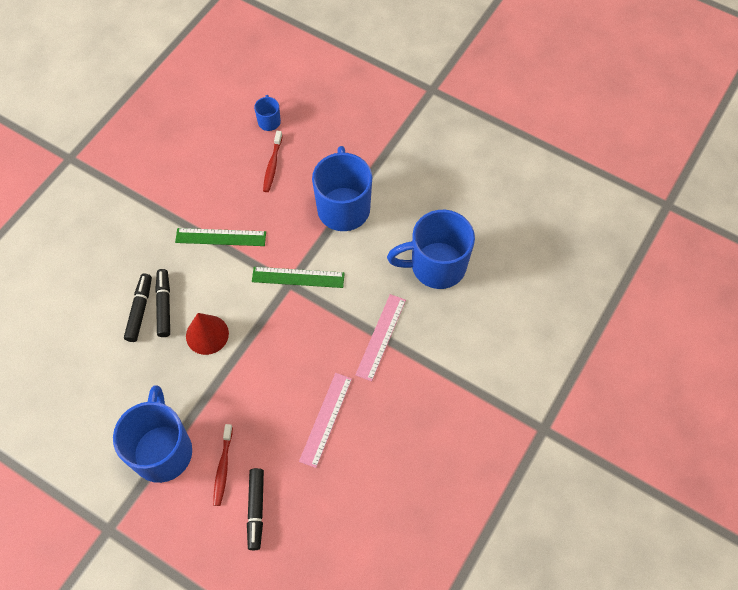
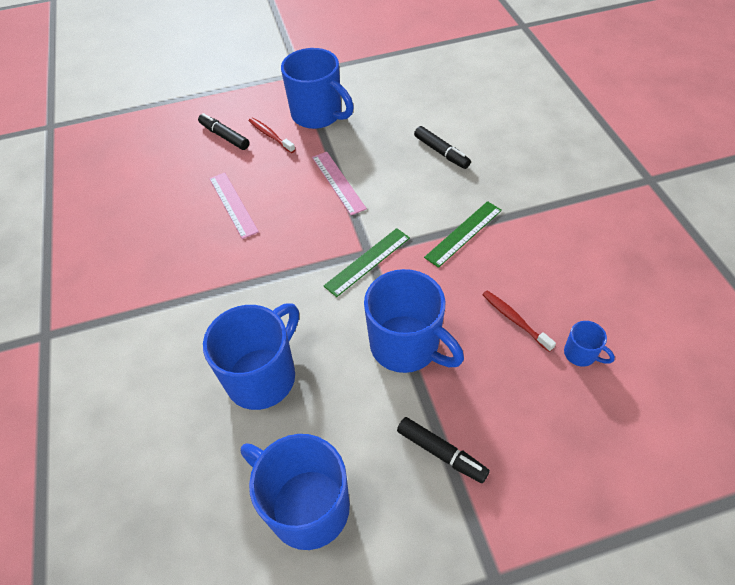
camera: 135 degrees right, 10 degrees down
black marker [155,269,170,337] -> black marker moved to [397,417,490,483]
red cone [186,313,229,355] -> none
pink ruler [355,294,406,381] -> pink ruler moved to [312,152,367,215]
none -> blue mug [241,434,350,550]

